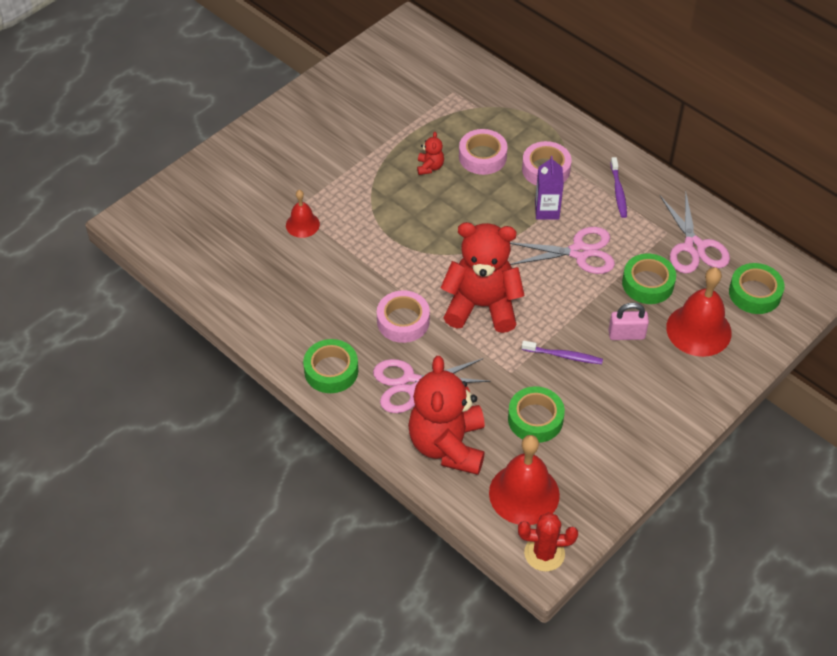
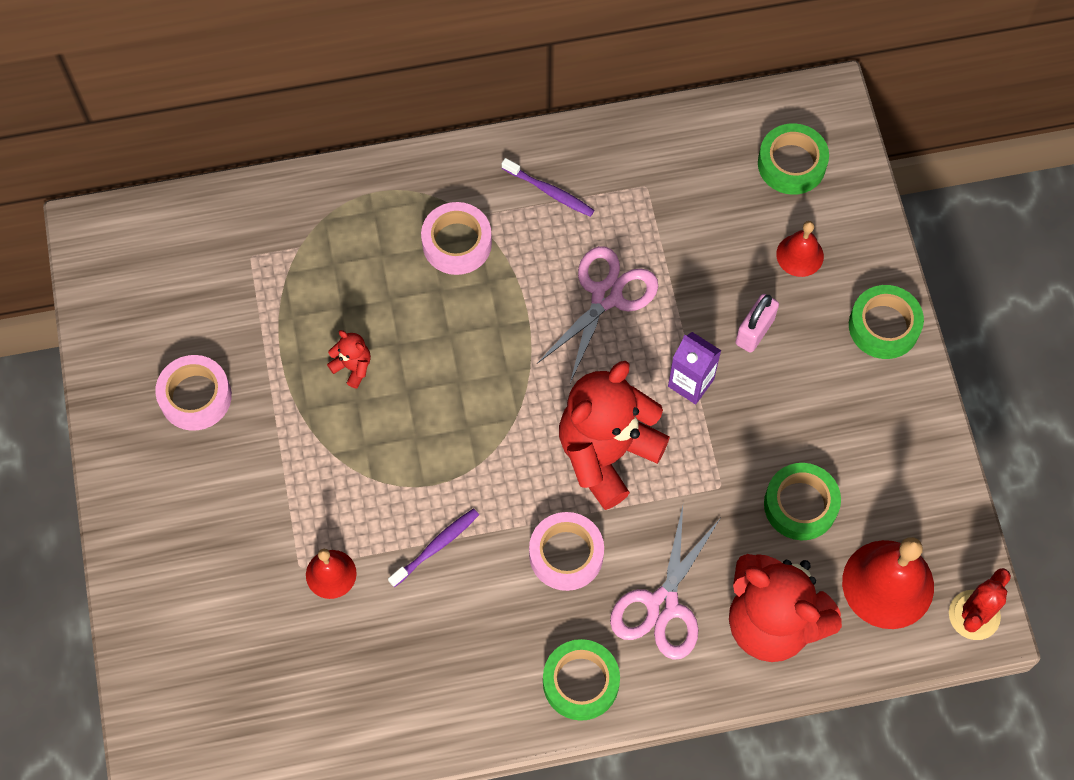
camera: 55 degrees left, 15 degrees up
pink tape [459,129,508,175] -> pink tape moved to [155,355,232,431]
purple toothbrush [522,341,603,364] -> purple toothbrush moved to [388,509,479,587]
purple carton [535,156,564,220] -> purple carton moved to [668,332,721,404]
green tape [622,254,676,304] -> green tape moved to [849,285,924,359]
pink scissors [660,191,730,274] -> none
red bell [666,267,732,357] -> red bell [776,221,824,277], size x0.55

